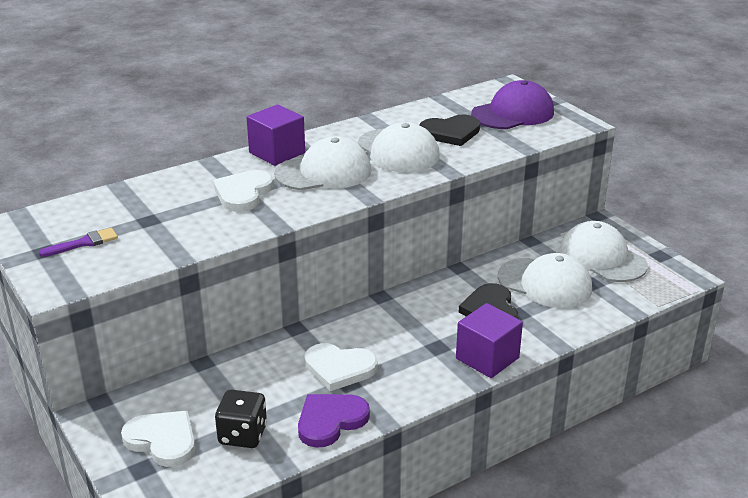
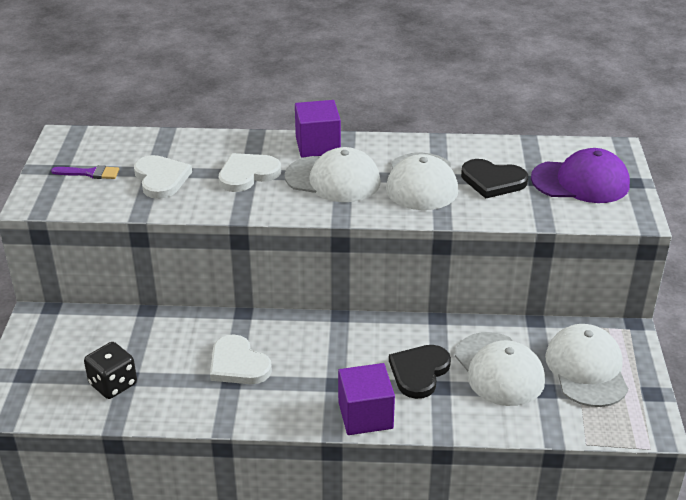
camera: 35 degrees right, 5 degrees up
white heart [121,411,195,467] -> white heart moved to [134,155,192,199]
purple heart [298,394,370,448] -> none

